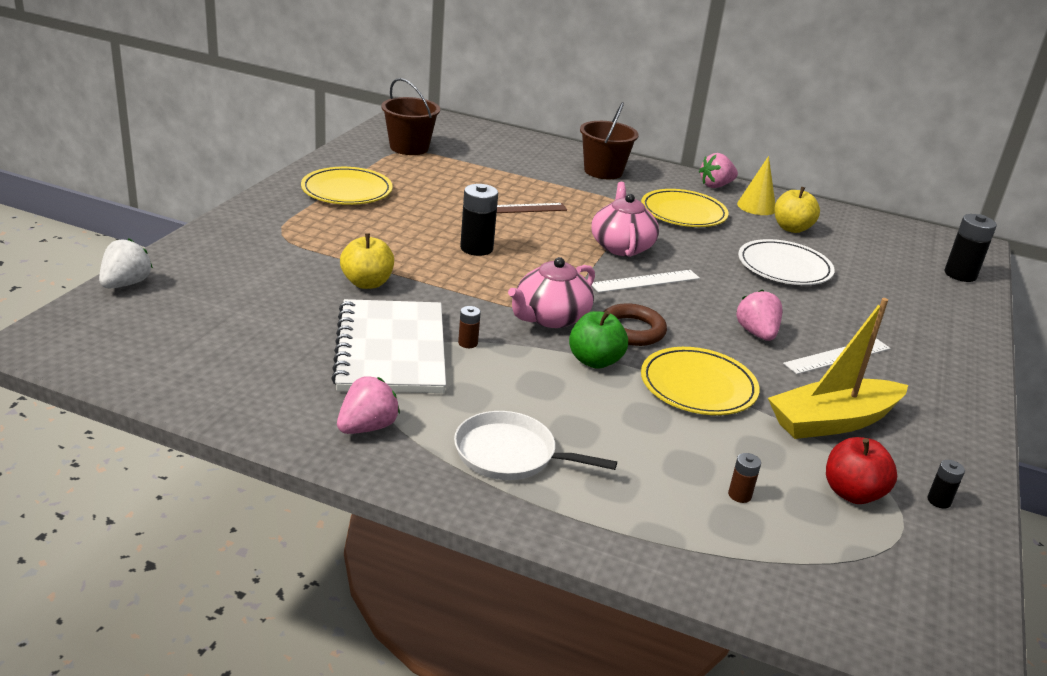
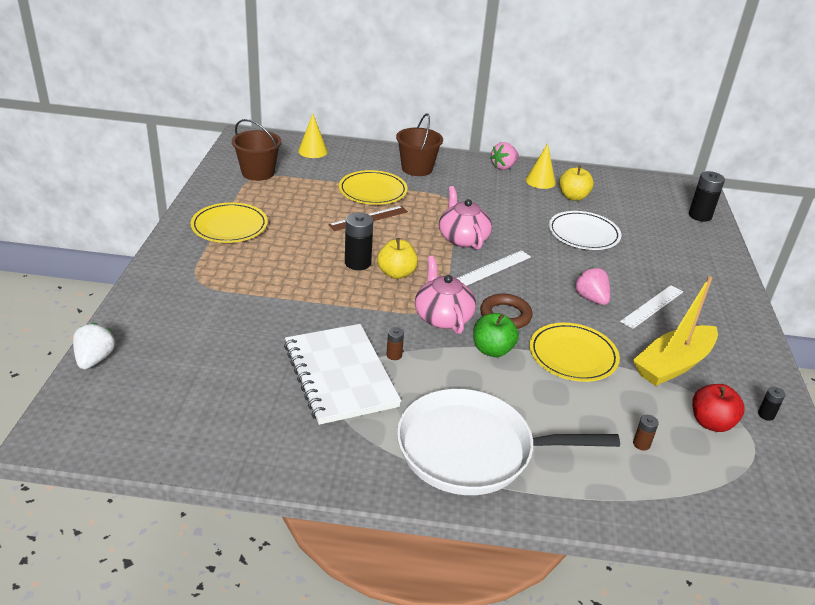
camera: 15 degrees left, 5 degrees up
pink strawberry [337,376,400,434] -> none
yellow apple [340,233,394,289] -> yellow apple moved to [377,238,418,279]
white pan [454,411,617,480] -> white pan [397,389,620,495], size x1.73
pink teapot [508,257,595,328] -> pink teapot turned 135 degrees clockwise [415,256,476,334]
yellow plate [641,189,729,227] -> yellow plate moved to [339,170,408,205]
none -> yellow cone [298,114,328,158]

